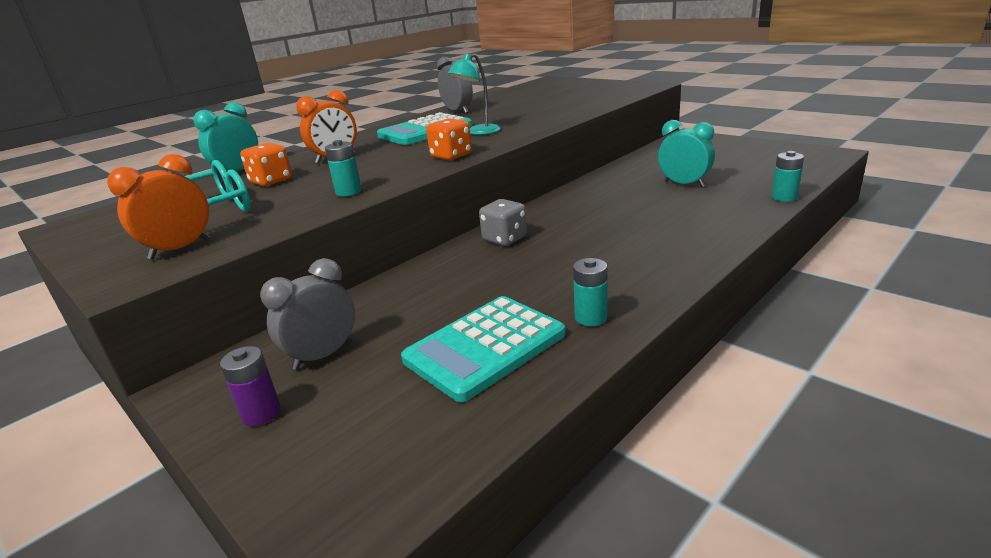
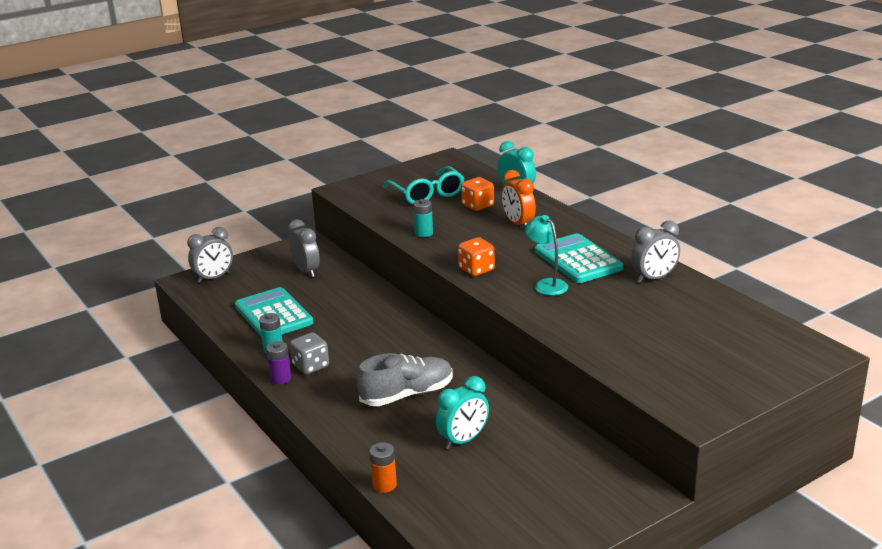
camera: 100 degrees right, 0 degrees up
orange clock [107,154,210,259] -> none
purple battery [220,346,281,426] -> purple battery moved to [266,341,291,385]
grey dice [479,199,527,246] -> grey dice moved to [290,332,329,374]
turquoise battery [771,151,804,202] -> orange battery [369,442,397,493]
none -> grey clock [187,227,233,283]
none -> grey shoe [357,353,453,406]

